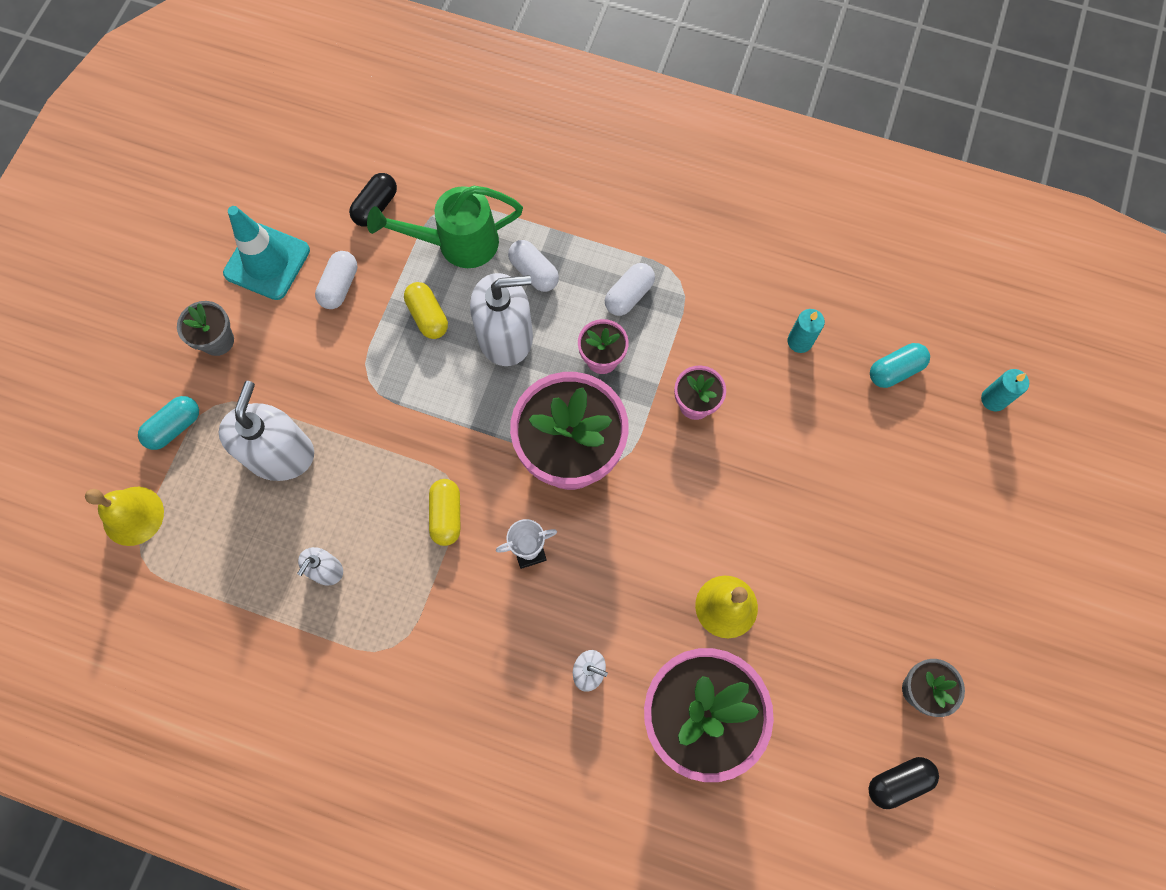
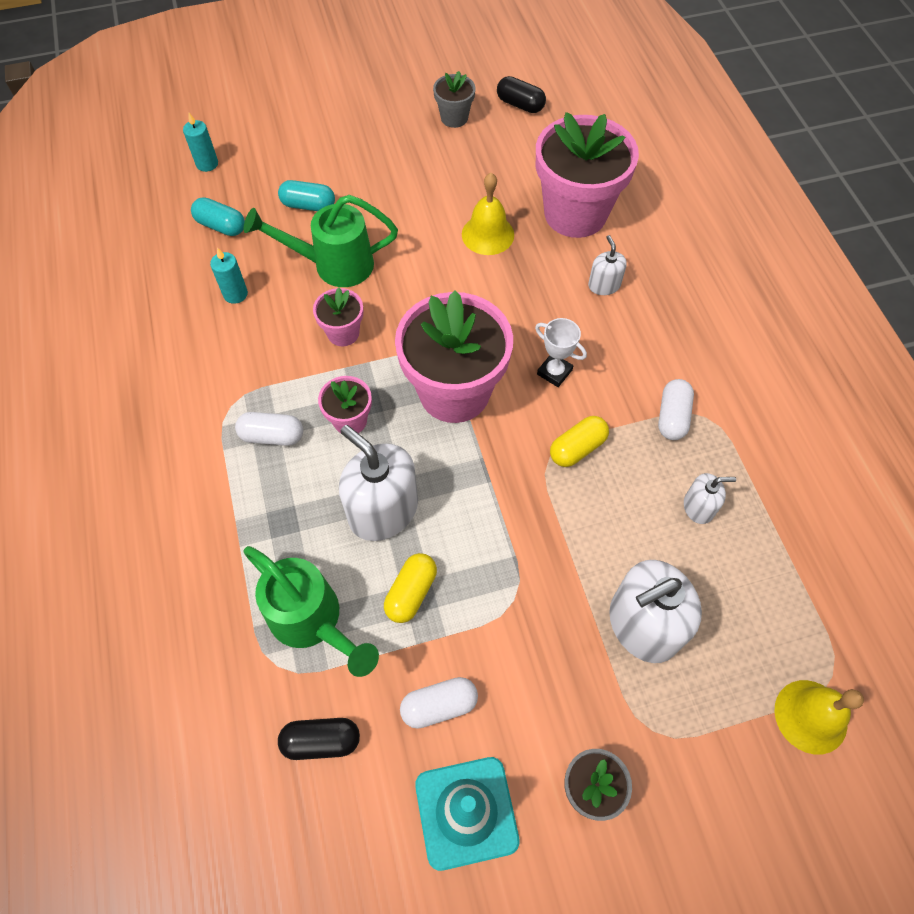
camera: 125 degrees left, 10 degrees down
turquoise capsule [138,396,199,450] -> turquoise capsule moved to [278,180,335,211]
white capsule [508,240,559,292] -> white capsule moved to [658,379,694,440]
none -> green watering can [244,195,398,287]

